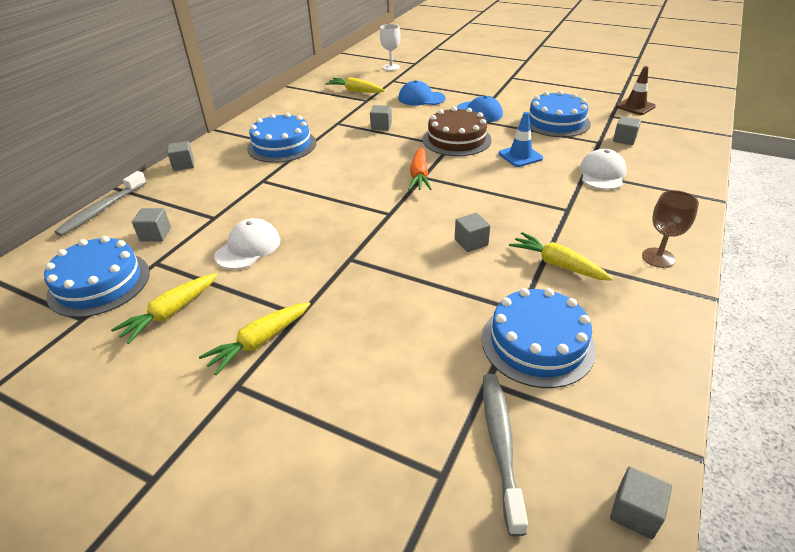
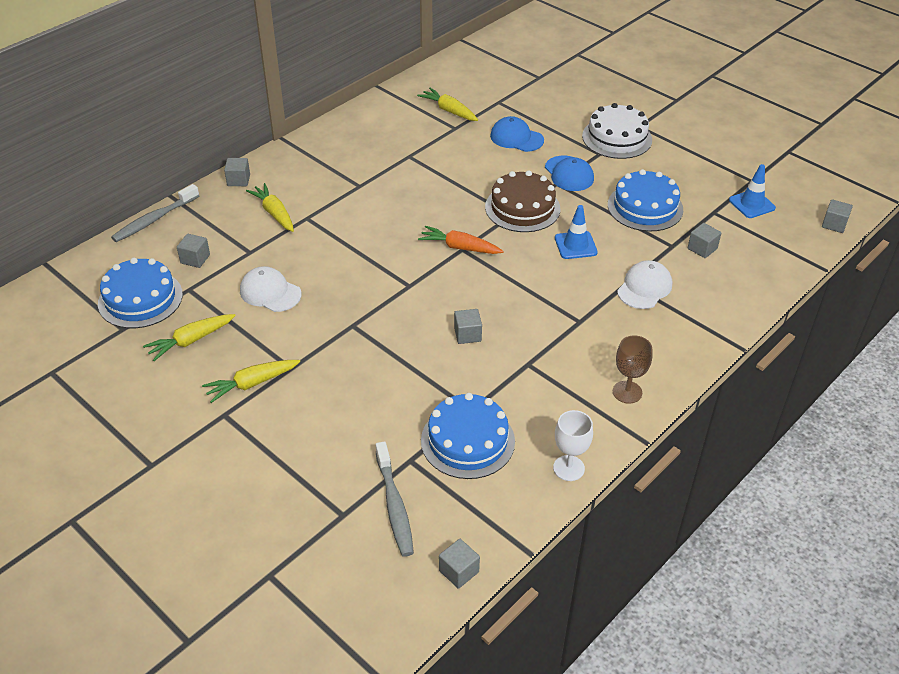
camera: 15 degrees right, 5 degrees up
white cap [214,218,280,270] -> white cap turned 105 degrees counterclockwise [240,266,301,312]
blue cake [247,113,316,163] -> none
grey cube [370,105,392,131] -> grey cube moved to [822,199,853,233]
white goblet [380,24,401,71] -> white goblet moved to [553,410,593,481]
orange carrot [408,147,431,190] -> orange carrot turned 90 degrees clockwise [418,226,504,254]
grey toothbrush [483,374,528,536] -> grey toothbrush turned 150 degrees clockwise [376,441,414,557]
yellow carrot [509,232,613,281] -> yellow carrot moved to [246,183,294,232]
brown traffic cone [616,66,656,115] -> blue traffic cone [729,164,776,218]
none -> white cake [582,103,652,159]

